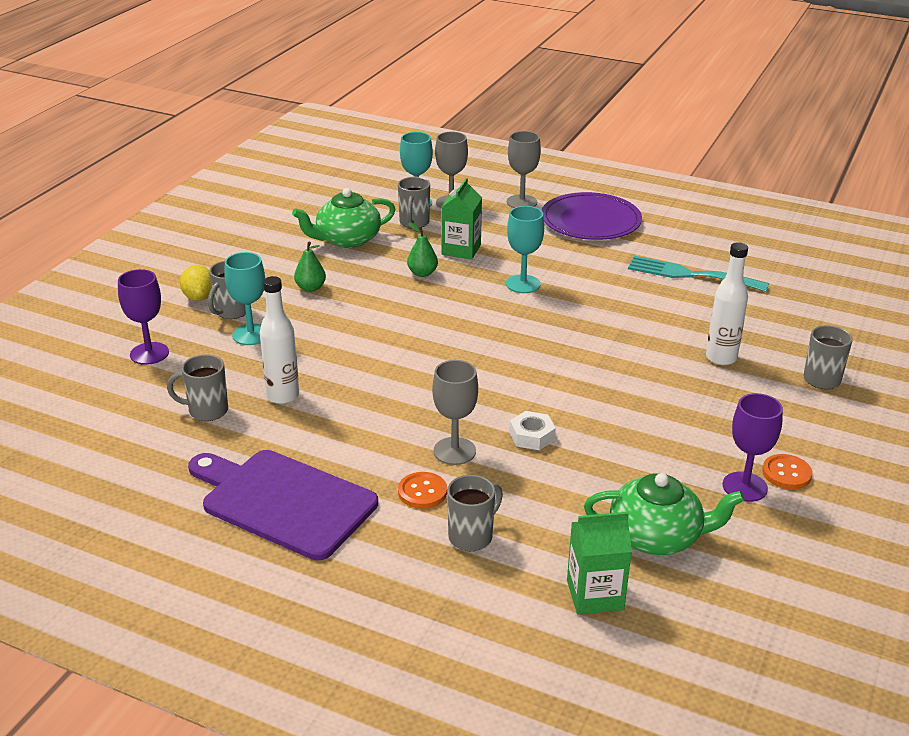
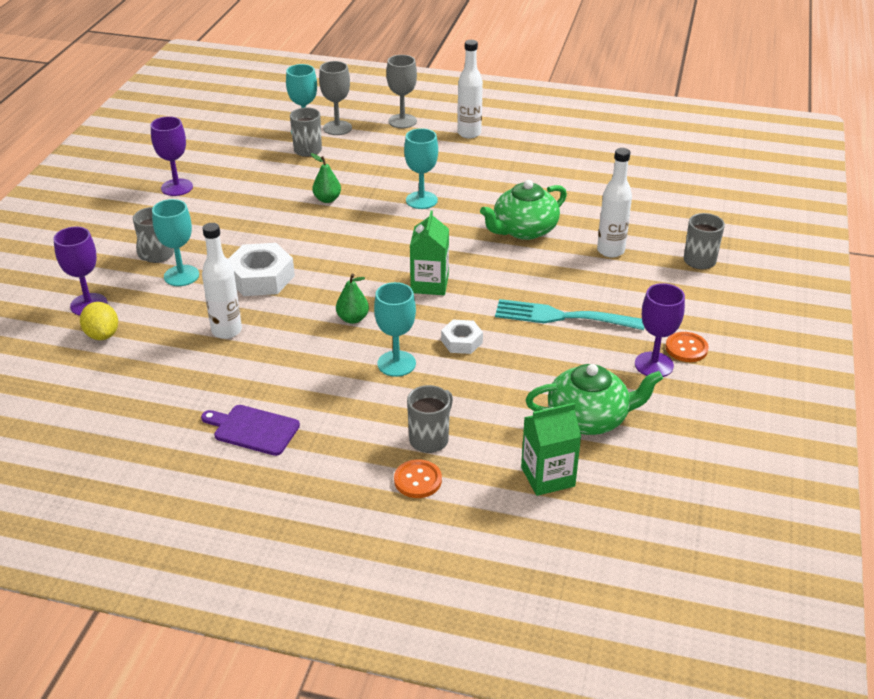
camera: 10 degrees left, 5 degrees up
grey mug [167,354,228,421] -> none
yellow lemon [180,265,212,301] -> yellow lemon moved to [80,302,118,340]
purple cutting board [188,450,378,560] -> purple cutting board [201,405,300,456], size x0.53
green teapot [292,188,396,248] -> green teapot moved to [480,180,567,240]
green pear [294,241,326,292] -> green pear moved to [336,274,369,324]
orange button [398,472,447,509] -> orange button moved to [394,459,442,498]
grey goblet [432,360,478,465] -> turquoise goblet [374,282,416,377]
green carton [441,178,482,260] -> green carton moved to [410,210,449,295]
purple plate [542,192,642,240] -> white bottle [457,40,483,138]
turquoise fork [628,256,769,292] -> turquoise fork moved to [495,299,645,330]
none -> purple goblet [151,116,193,196]
none -> white nut [228,243,295,296]

